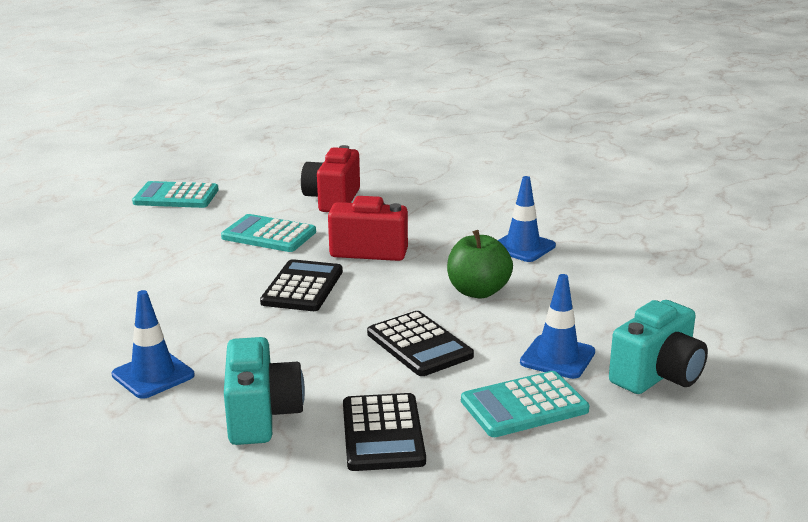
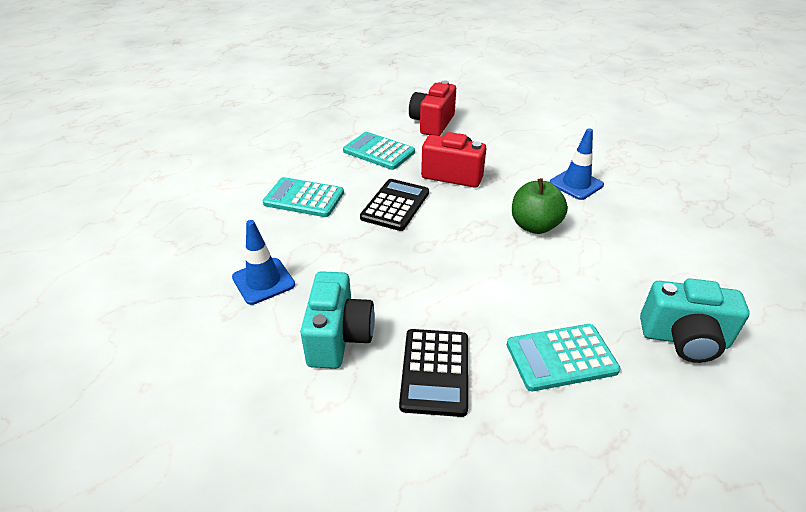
camera: 10 degrees right, 15 degrees up
turquoise calculator [132,181,219,208] -> turquoise calculator moved to [263,177,344,217]
black calculator [367,311,474,376] -> none
blue traffic cone [520,274,595,379] -> none
turquoise camera [609,300,708,394] -> turquoise camera turned 45 degrees clockwise [640,278,750,363]

